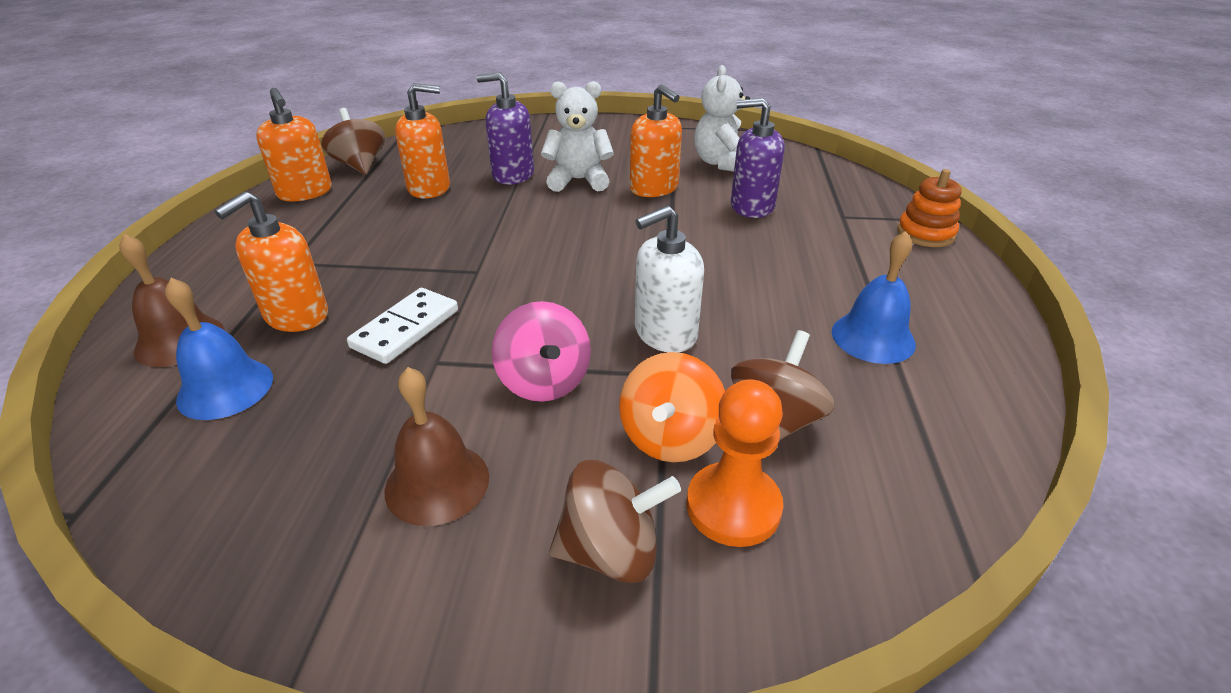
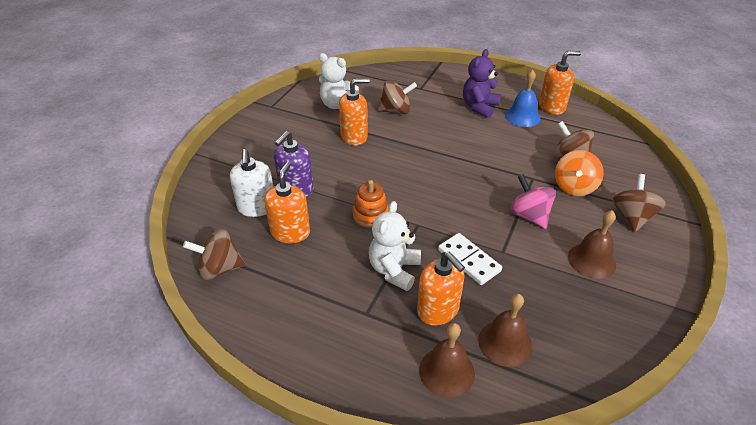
camera: 70 degrees left, 5 degrees up
blue bell [165,278,273,420] -> brown bell [478,294,532,367]
orange soap dispenser [256,88,332,202] -> orange soap dispenser moved to [539,51,581,115]
pink spinning top [492,301,591,402] -> pink spinning top turned 120 degrees counterclockwise [510,174,556,229]
white teddy bear [541,81,614,192] -> white teddy bear moved to [369,201,421,291]
orange spinning top [619,352,725,462] -> orange spinning top turned 75 degrees clockwise [555,150,604,196]
white soap dispenser [635,206,704,353] -> white soap dispenser moved to [230,149,273,217]
orange pawn [687,379,783,547] -> none
purple soap dispenser [731,98,785,218] -> brown spinning top [377,80,417,114]
orange stacking toy [897,169,962,247] -> orange stacking toy moved to [353,180,389,228]
none -> purple teddy bear [463,49,501,118]

